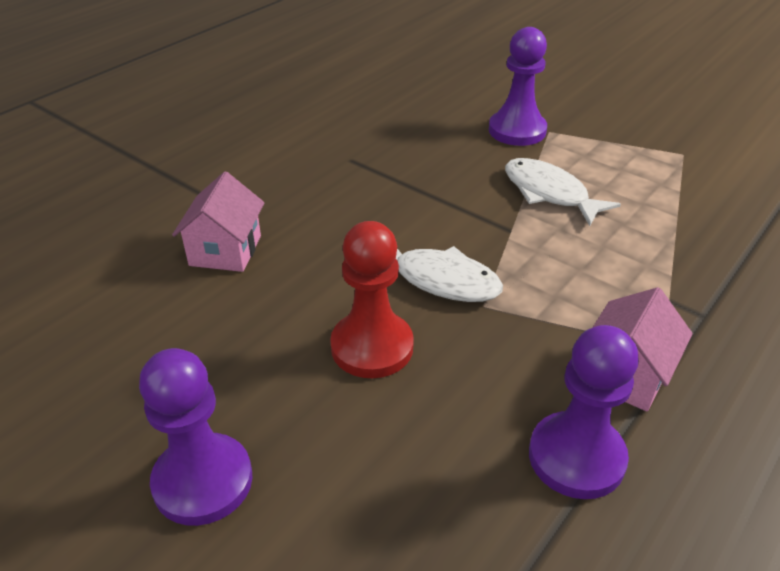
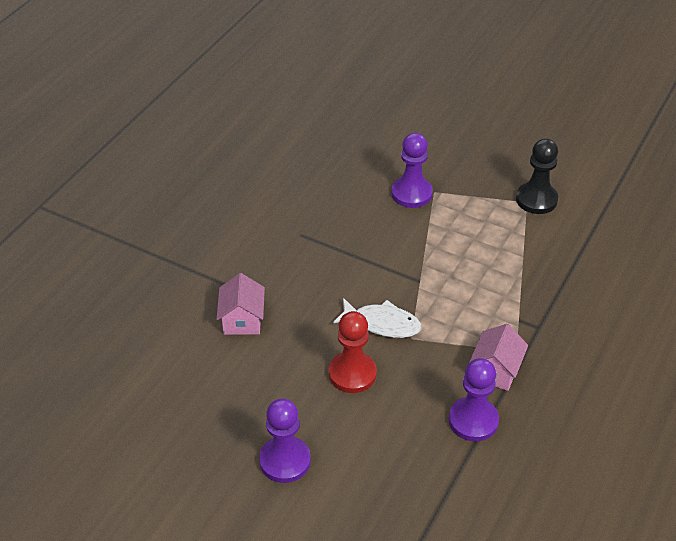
camera: 10 degrees left, 5 degrees up
white fish [505,158,621,226] -> none
none -> black pawn [516,139,558,214]

